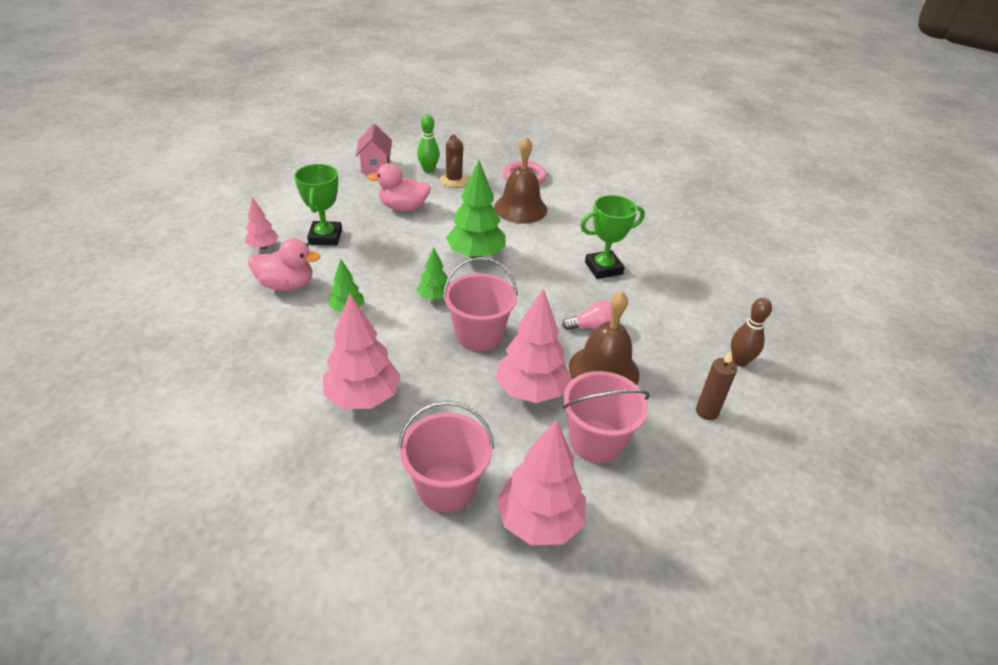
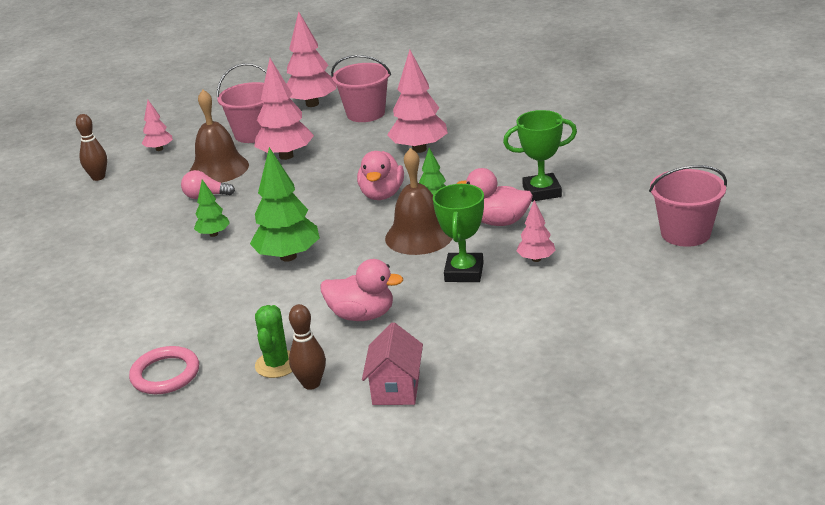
camera: 165 degrees left, 10 degrees down
green bowling pin [417,114,440,173] -> brown bowling pin [289,304,326,390]
green tree [417,247,450,300] -> green tree moved to [194,179,230,237]
brown cactus [440,135,468,187] -> green cactus [255,305,292,378]
pink bucket [443,257,518,351] -> pink bucket moved to [649,165,727,247]
brown bell [494,136,547,224] -> brown bell moved to [385,148,453,255]
green trophy [580,195,645,279] -> green trophy moved to [503,110,577,202]
brown candle [696,351,737,420] -> pink tree [142,100,173,151]
none -> pink duck [357,151,404,200]

